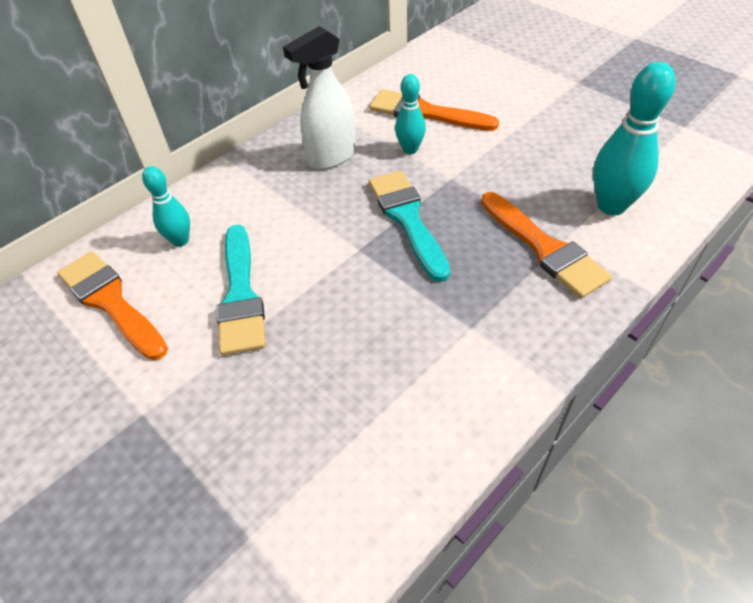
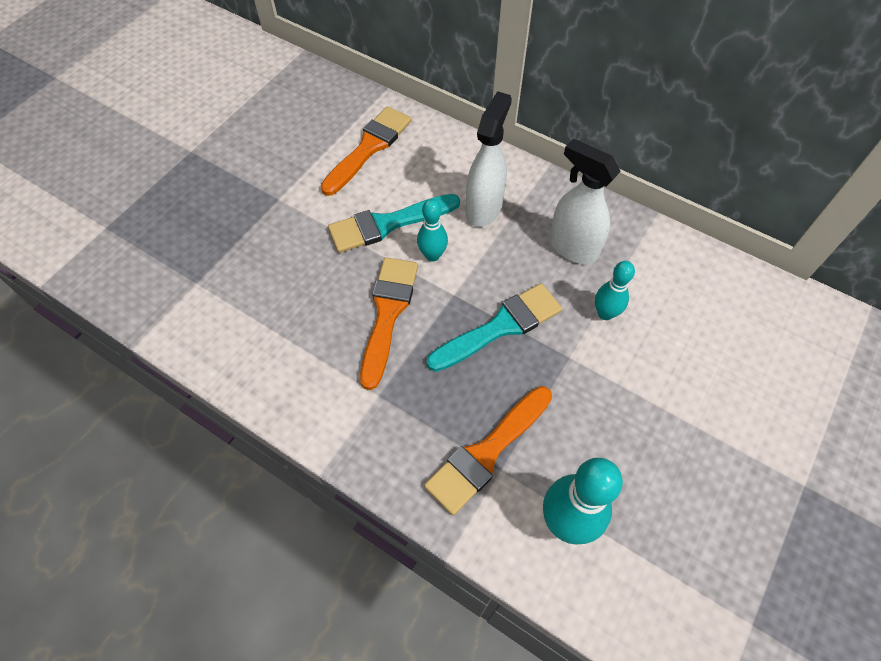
camera: 75 degrees right, 10 degrees up
turquoise bowling pin [142,166,190,247] -> turquoise bowling pin moved to [417,199,448,262]
orange brush [370,89,499,131] -> orange brush moved to [360,257,418,390]
none -> white spray bottle [466,91,512,227]

